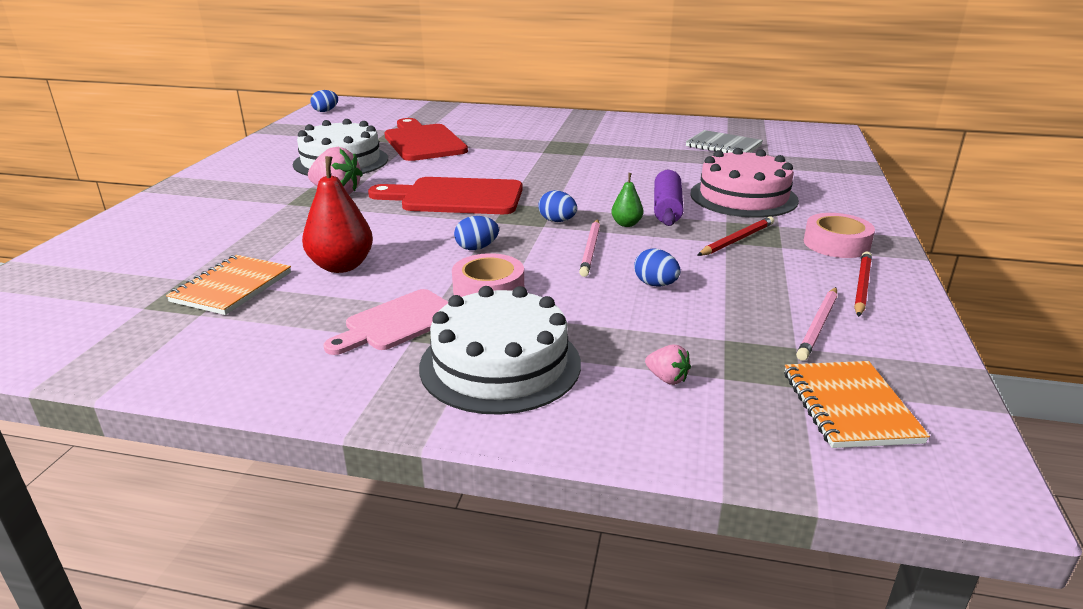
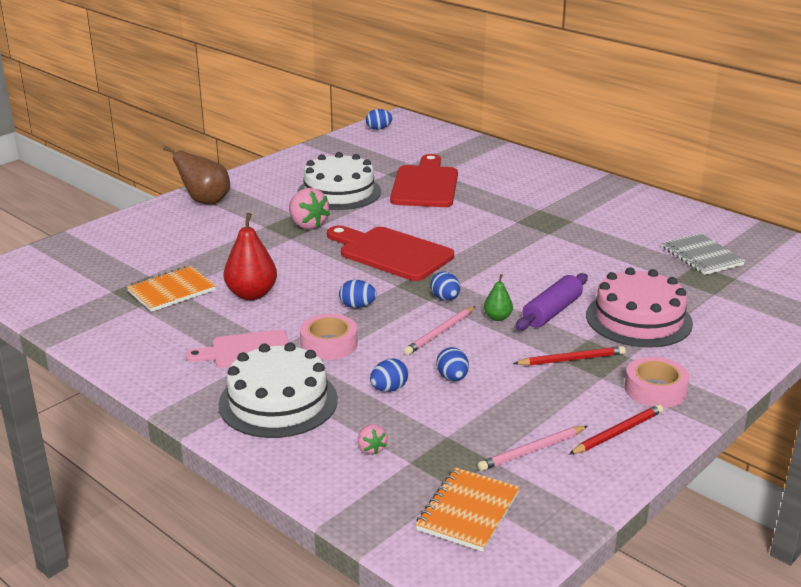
camera: 30 degrees right, 0 degrees up
none -> brown pear [163,146,230,205]
none -> blue egg [370,359,408,392]

